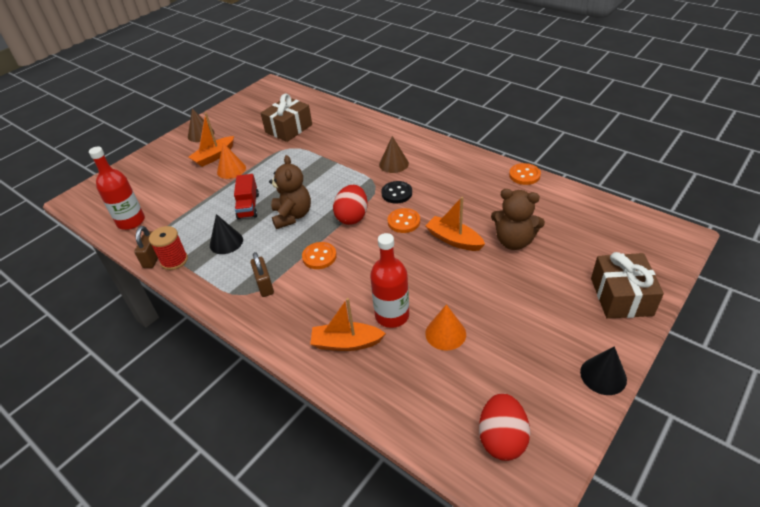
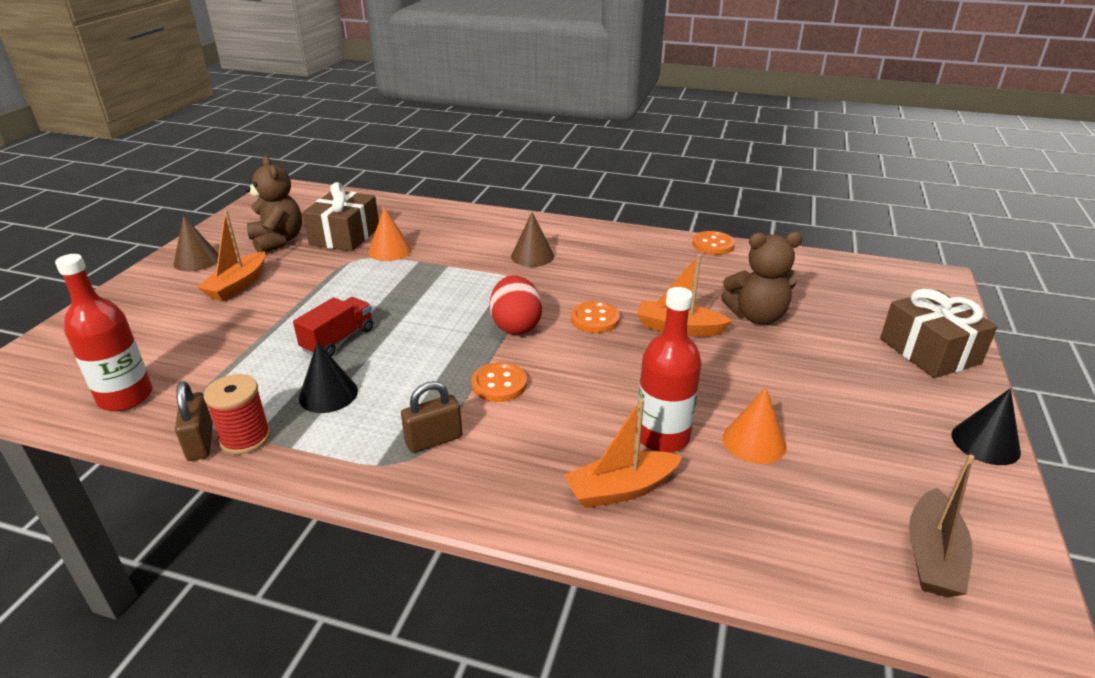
camera: 25 degrees left, 10 degrees down
orange cone [217,143,246,179] -> orange cone moved to [368,207,412,261]
red truck [234,174,259,219] -> red truck turned 120 degrees counterclockwise [293,297,373,356]
brown padlock [251,252,274,297] -> brown padlock turned 75 degrees counterclockwise [401,381,462,453]
brown teddy bear [269,155,311,229] -> brown teddy bear moved to [245,156,302,253]
black button [381,181,412,204] -> none
red egg [479,393,530,461] -> brown boat [909,455,975,598]

